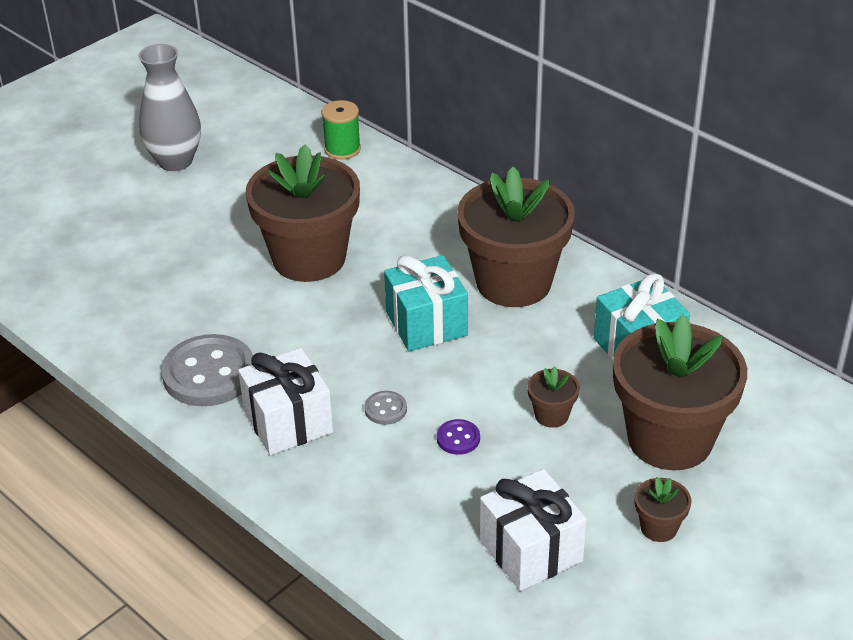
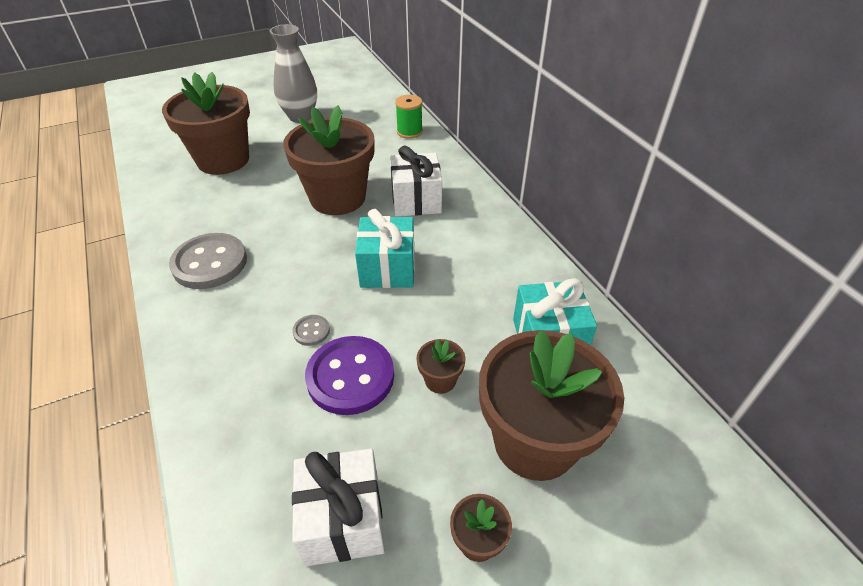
camera: 20 degrees right, 5 degrees up
white gift [238,348,333,455] -> white gift moved to [390,146,442,216]
purple button [437,419,480,455] -> purple button [305,336,394,415], size x2.23
brown flower pot [457,167,575,307] -> brown flower pot moved to [162,72,250,175]

